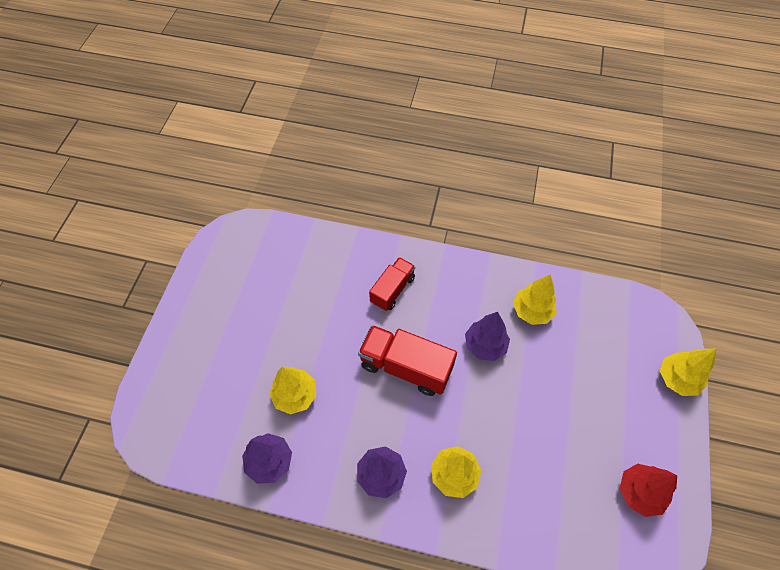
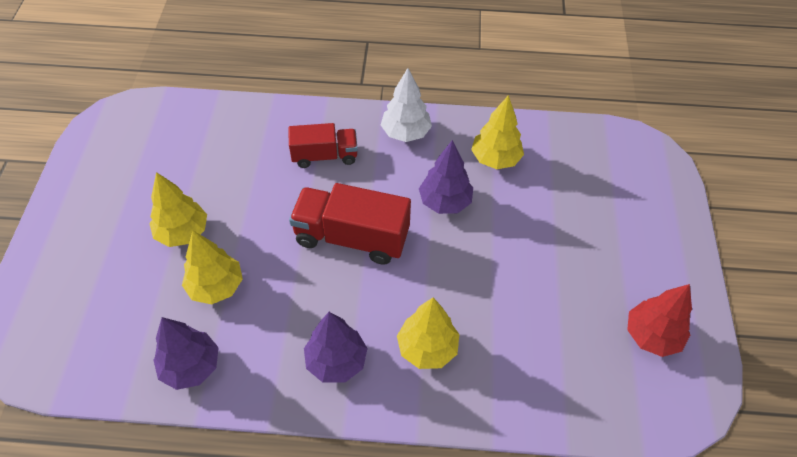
camera: 10 degrees left, 5 degrees down
red truck [369,257,415,311] -> red truck turned 60 degrees clockwise [288,123,358,168]
yellow tree [660,349,716,396] -> yellow tree moved to [149,172,207,247]
none -> white tree [381,68,432,142]

